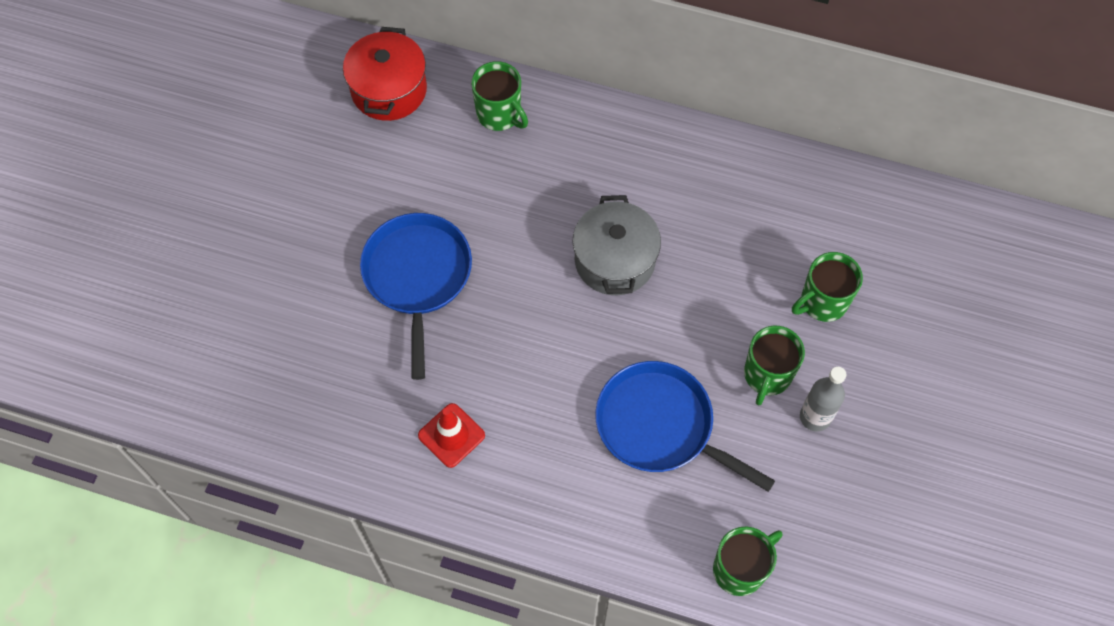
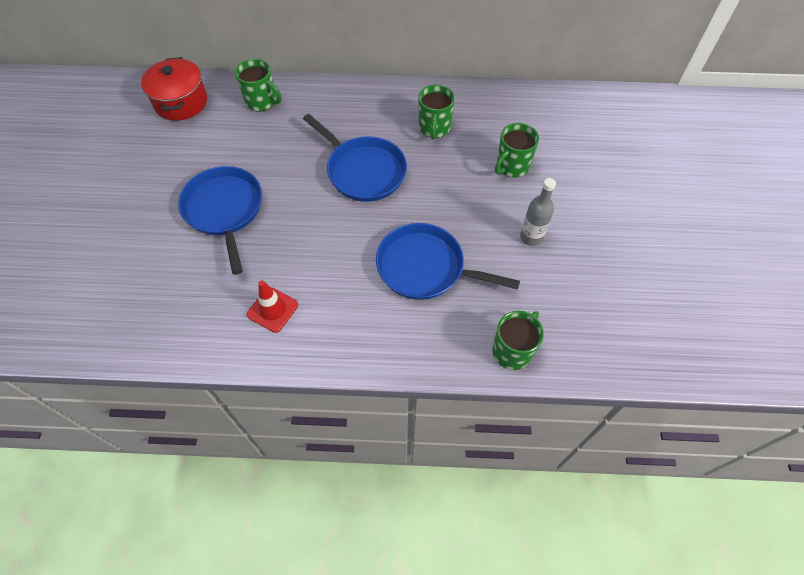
camera: 15 degrees left, 5 degrees down
grey pot [573,195,661,295] -> blue pan [303,114,407,202]
green mug [744,326,805,405] -> green mug moved to [418,84,455,140]

